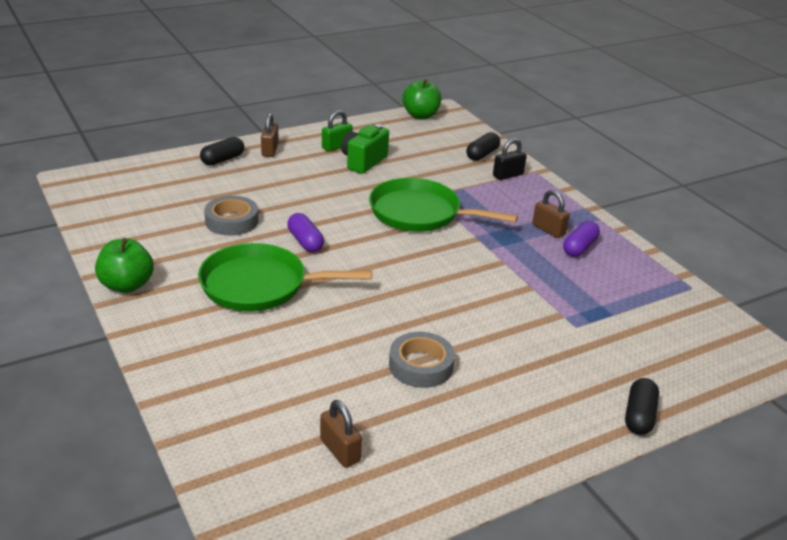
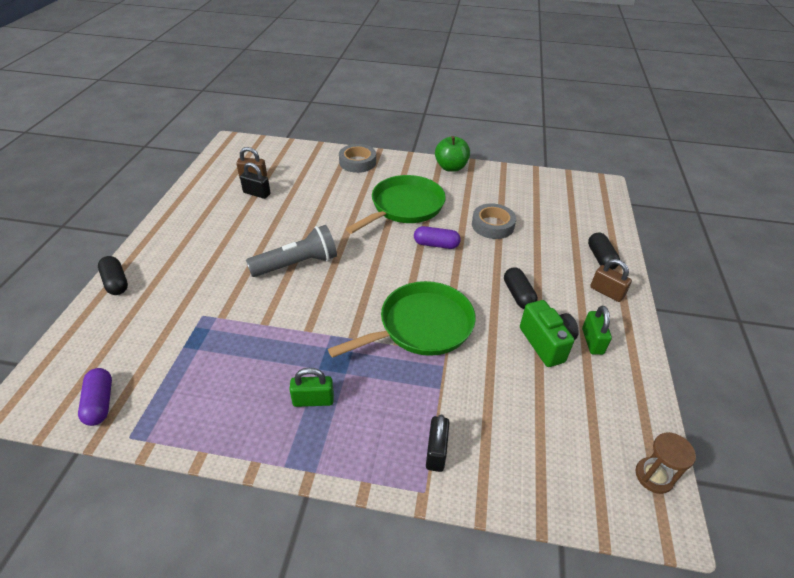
camera: 130 degrees right, 10 degrees up
grey tape [389,332,455,388] -> grey tape moved to [339,144,376,173]
green apple [402,79,441,119] -> brown hourglass [636,432,696,494]
black capsule [466,132,500,161] -> black capsule moved to [504,267,538,309]
brown padlock [532,190,570,238] -> green padlock [289,368,334,407]
purple capsule [563,221,600,257] -> purple capsule moved to [78,368,112,426]
none -> black padlock [240,162,271,199]
none -> grey flashlight [246,225,337,277]

